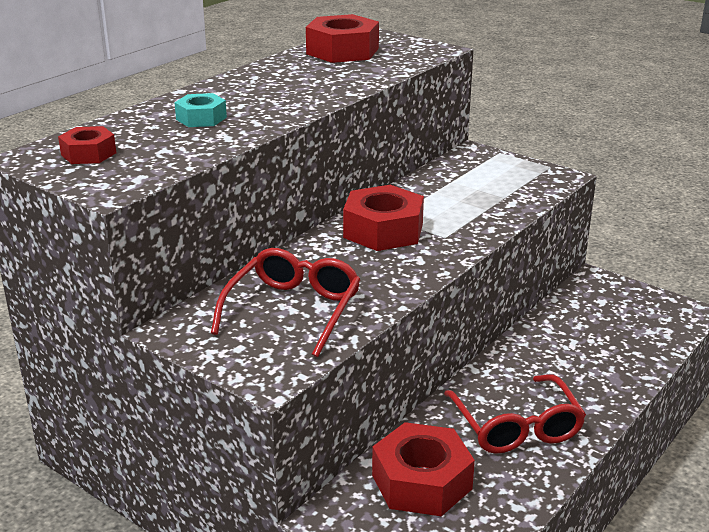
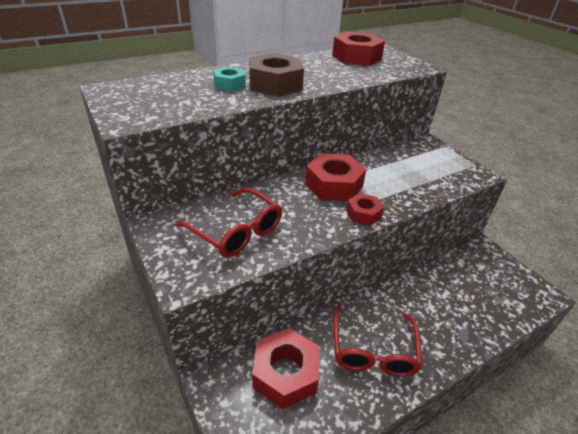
camera: 20 degrees right, 10 degrees up
red nut [58,126,116,164] -> red nut moved to [346,193,384,225]
red glasses [211,248,361,357] -> red glasses turned 90 degrees clockwise [175,188,282,258]
none -> brown nut [249,53,304,97]

